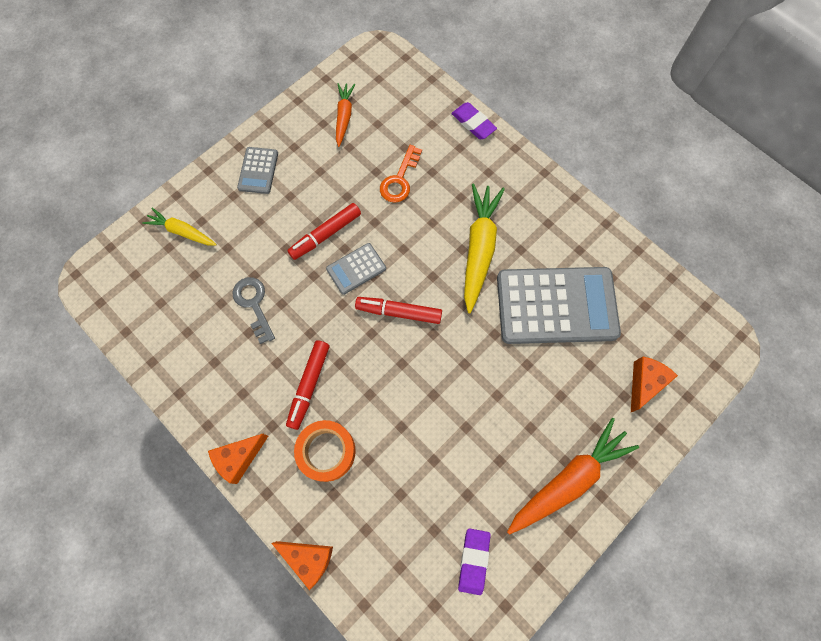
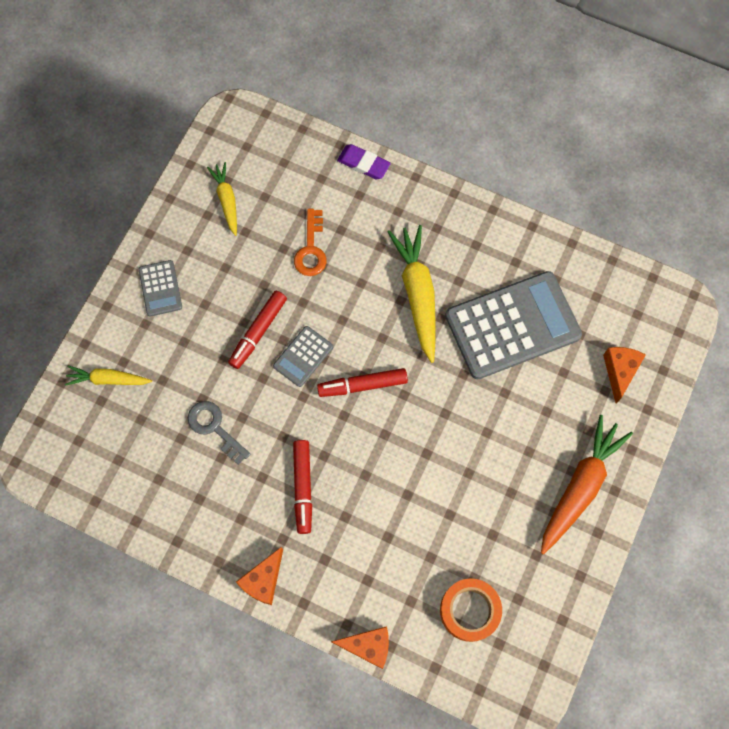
camera: 20 degrees left, 0 degrees up
orange tape [294,420,356,482] -> orange tape moved to [440,578,502,642]
orange carrot [336,83,355,147] -> yellow carrot [207,162,237,236]
purple eraser [458,528,491,595] -> none

